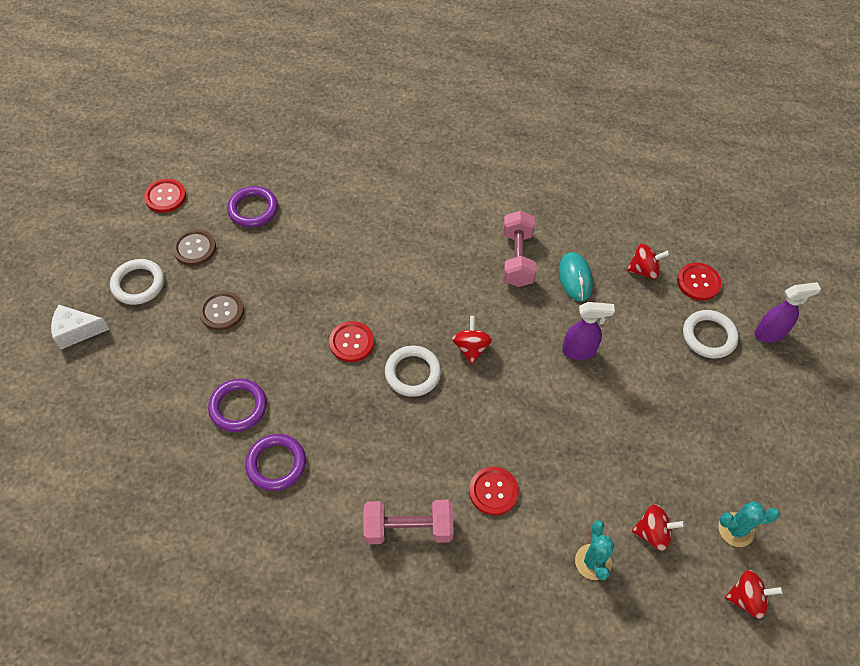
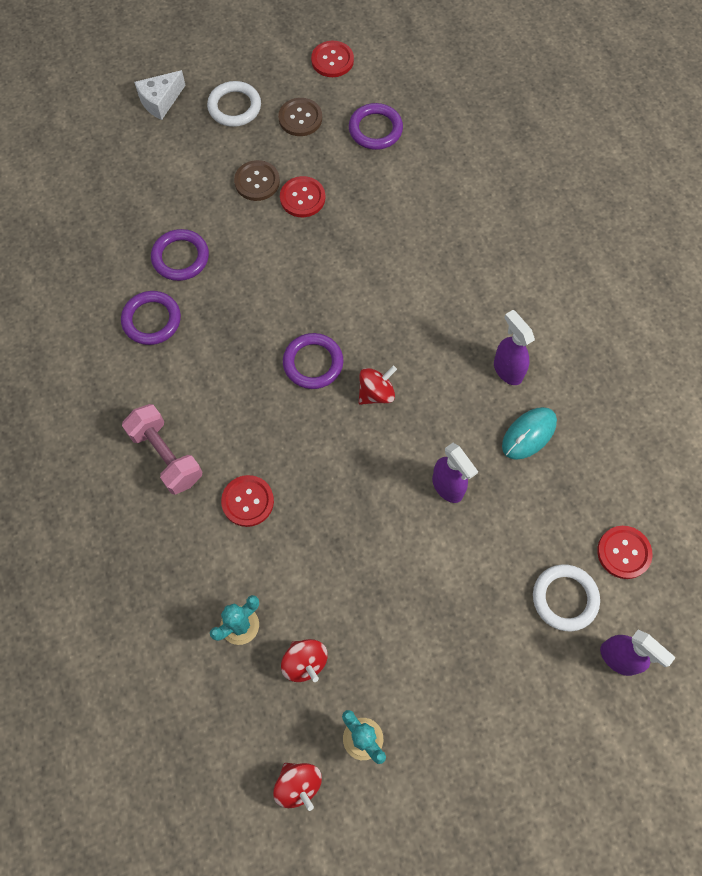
camera: 55 degrees right, 10 degrees up
white cheese [51,305,110,349] -> white cheese turned 90 degrees counterclockwise [134,70,186,120]
red button [329,321,374,362] -> red button moved to [280,176,325,217]
white ring [385,346,441,397] -> purple ring [283,333,343,389]
pink dumbbell [503,210,536,287] -> purple spray bottle [494,310,535,385]
red spinning top [626,244,670,279] -> none

